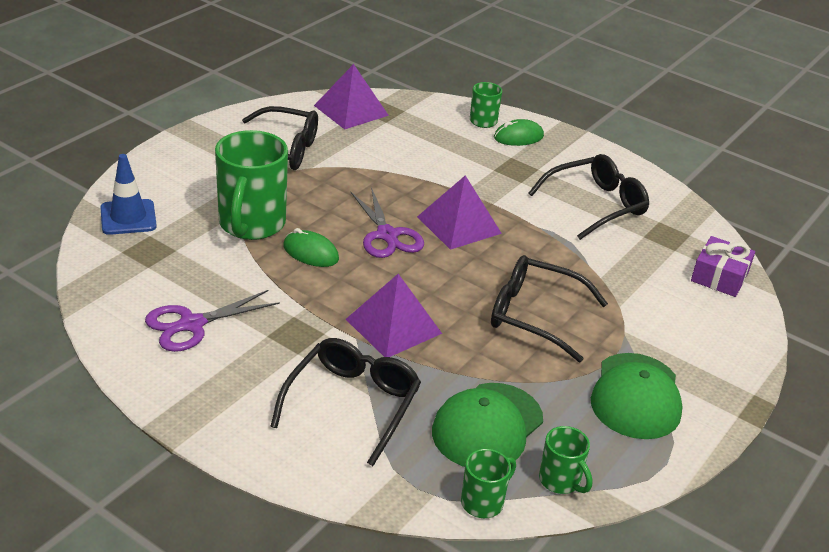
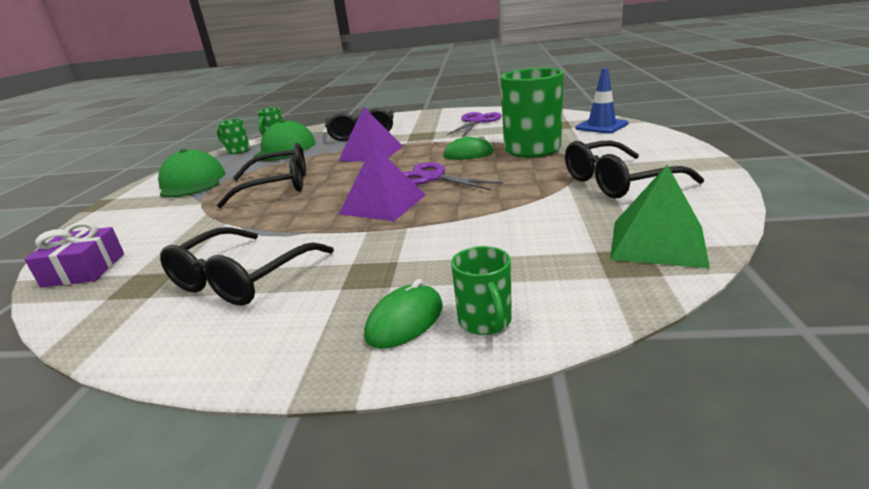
camera: 155 degrees right, 10 degrees down
purple pyramid [314,64,389,130] -> green pyramid [610,165,710,269]

